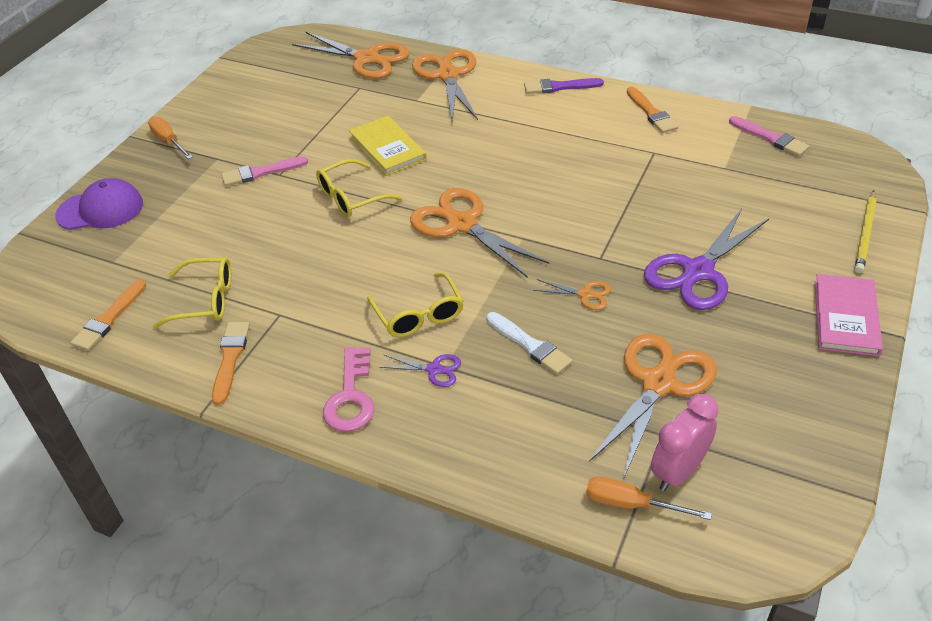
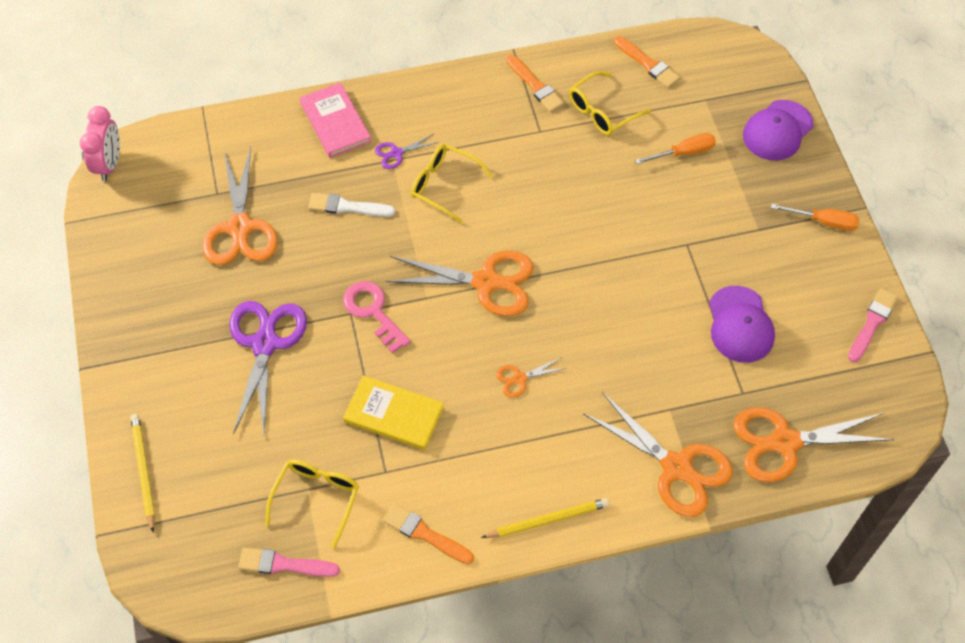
camera: 140 degrees right, 15 degrees up
orange brush [70,279,146,351] -> orange brush turned 150 degrees clockwise [614,36,680,88]
pink brush [221,156,308,186] -> pink brush moved to [848,288,898,362]
yellow glasses [316,159,402,217] -> yellow glasses moved to [265,460,359,548]
pink key [323,347,374,432] -> pink key moved to [343,281,411,353]
yellow book [349,116,427,176] -> yellow book moved to [343,375,444,450]
purple brush [524,78,604,94] -> yellow pencil [481,498,610,538]
orange scissors [534,279,611,310] -> orange scissors moved to [496,357,566,398]
orange screwdriver [586,476,712,520] -> orange screwdriver moved to [635,133,716,164]
pink clock [651,394,718,491] -> pink clock moved to [80,106,120,181]
pink book [815,274,883,356] -> pink book moved to [300,82,371,158]
none -> purple cap [709,286,775,363]

